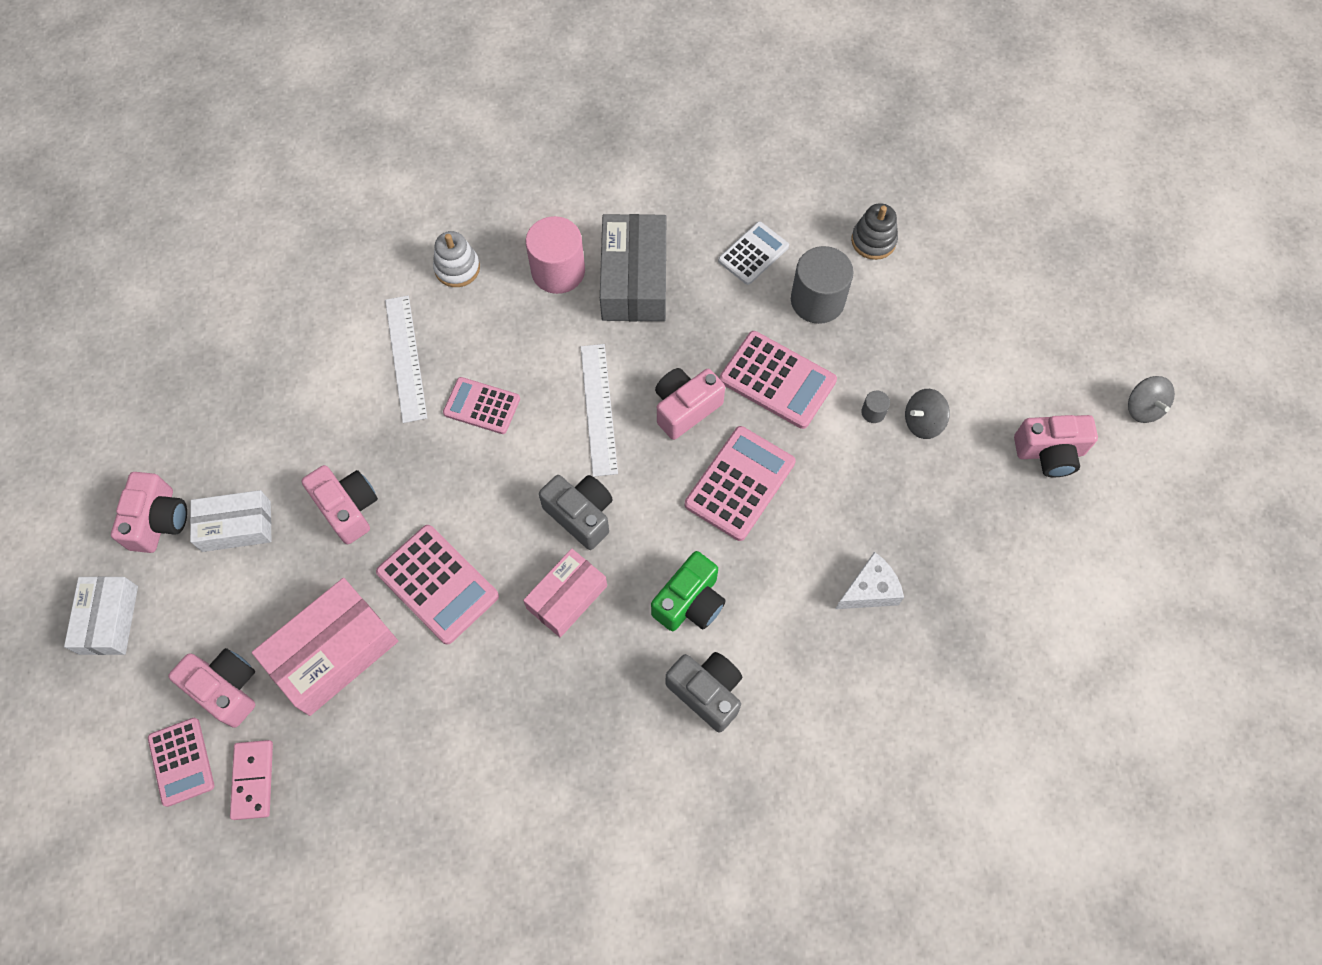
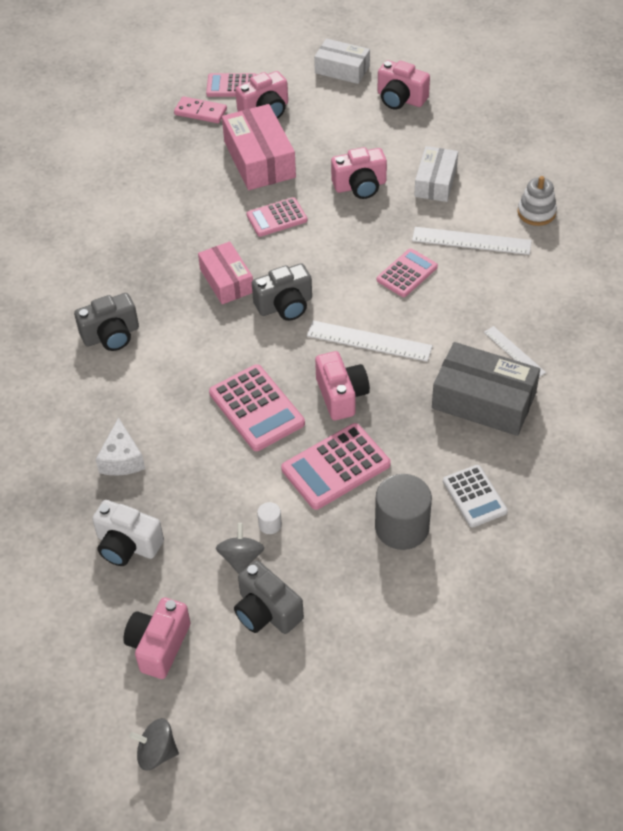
camera: 115 degrees right, 15 degrees down
white box [190,490,272,552] -> white box moved to [414,146,458,202]
pink calculator [376,525,499,645] -> pink calculator [247,197,307,237], size x0.66
white stacking toy [433,231,480,287] -> white stacking toy moved to [518,176,557,226]
pink cylinder [526,216,585,294] -> white ruler [484,326,546,377]
green camera [651,551,726,631] -> none
grey stacking toy [851,203,898,260] -> none
grey cylinder [861,391,890,423] -> white cylinder [257,502,282,534]
none -> white camera [92,500,164,566]
none -> grey camera [234,560,304,634]

